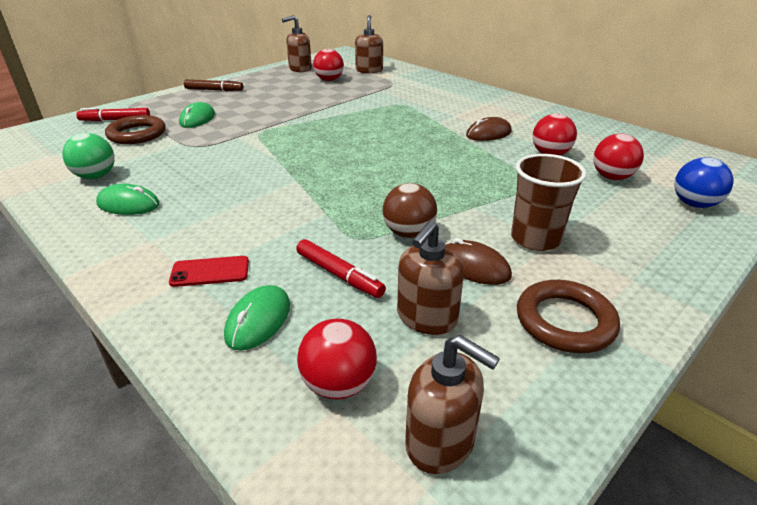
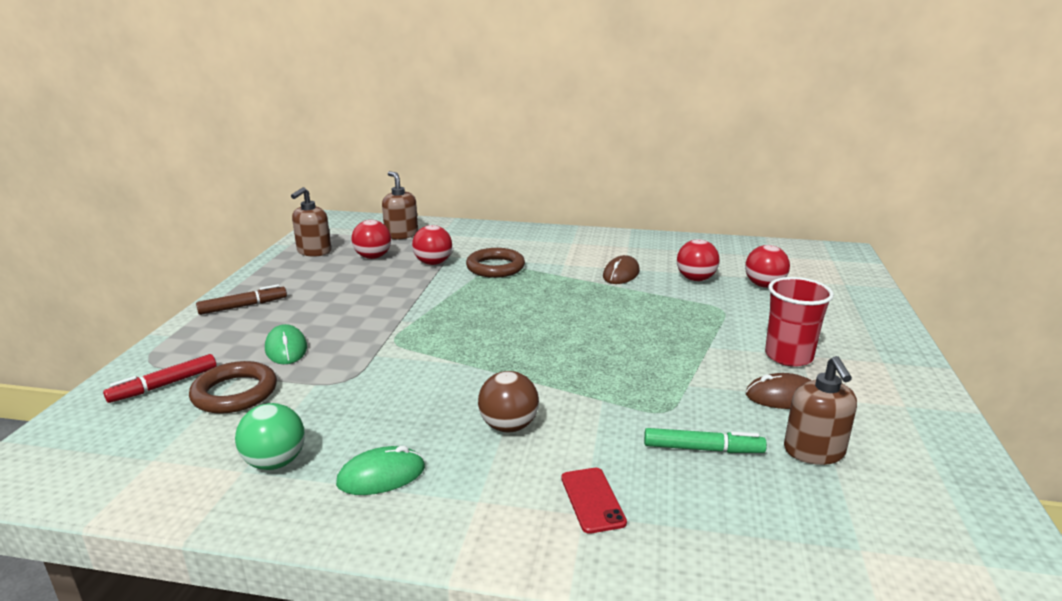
camera: 35 degrees left, 10 degrees down
red phone [169,256,249,287] -> red phone turned 60 degrees counterclockwise [561,468,627,534]
green mouse [224,285,290,351] -> none
red marker [296,239,386,298] -> green marker [644,428,767,453]
red ball [297,319,377,399] -> red ball moved to [412,225,452,265]
brown ball [382,183,437,238] -> brown ball moved to [478,371,539,433]
brown soap dispenser [405,335,500,474] -> none
brown cup [511,154,587,251] -> red cup [765,277,834,367]
brown ring [517,280,620,353] -> brown ring moved to [466,248,525,278]
blue ball [674,157,733,208] -> none

